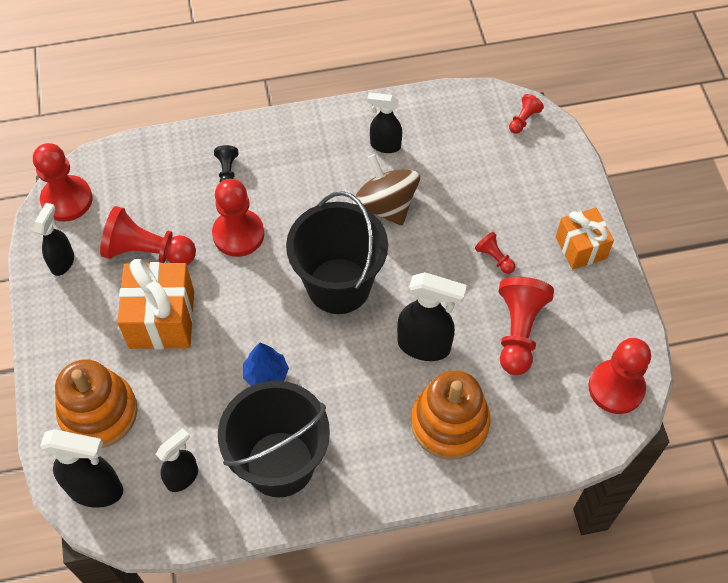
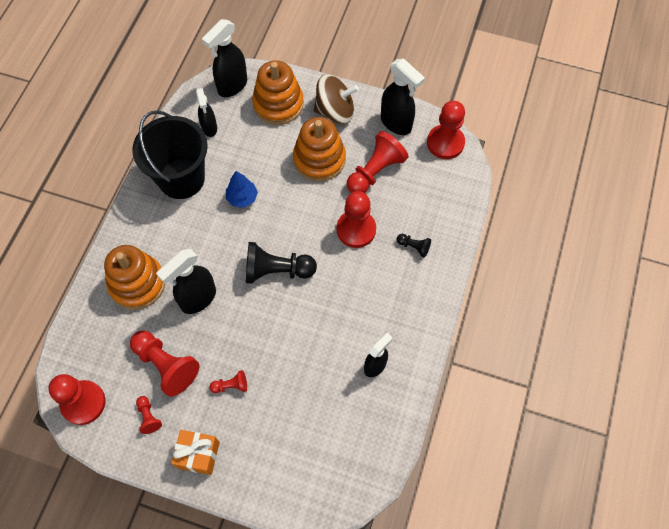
camera: 120 degrees right, 5 degrees up
black spray bottle [34,203,74,276] -> black spray bottle [381,58,425,135], size x1.56
orange gift [117,259,194,349] -> orange stacking toy [293,117,346,182]
black bucket [286,191,388,314] -> black pawn [246,242,317,283]
brown spinning top [353,154,420,226] -> brown spinning top moved to [314,74,359,124]
red pawn [509,94,544,134] -> red pawn moved to [136,396,162,434]

